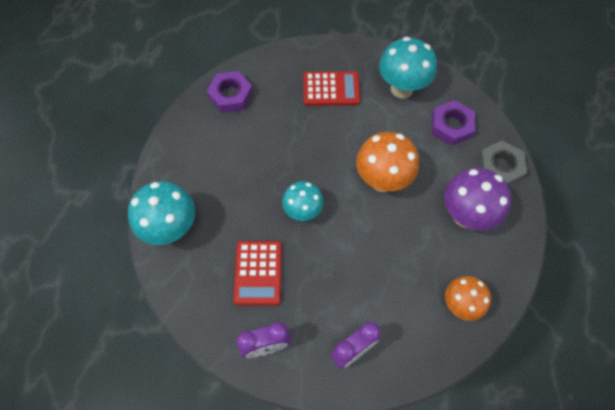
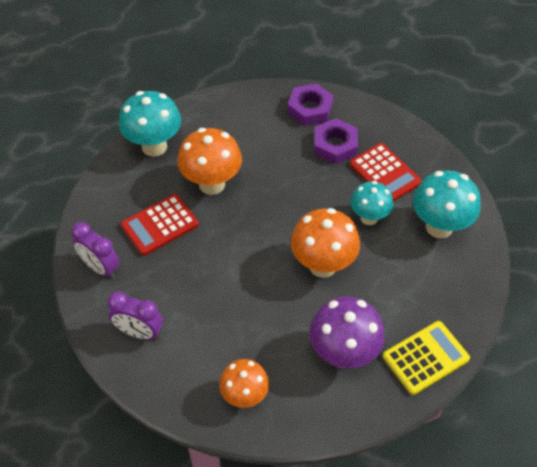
camera: 55 degrees right, 10 degrees down
turquoise mushroom [282,181,324,221] -> turquoise mushroom moved to [350,181,393,225]
purple nut [431,100,475,146] -> purple nut moved to [314,118,358,164]
grey nut [478,141,527,186] -> yellow calculator [383,321,470,395]
none -> orange mushroom [177,128,242,195]

